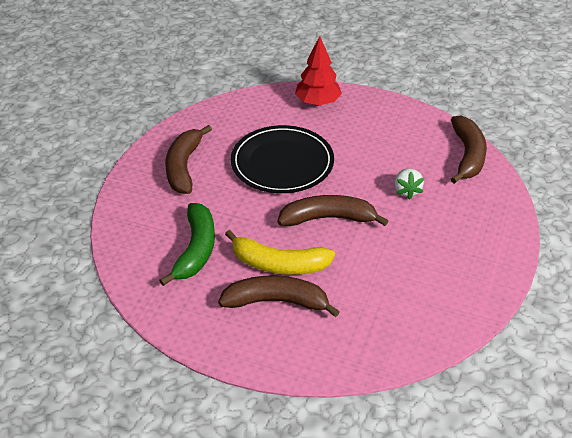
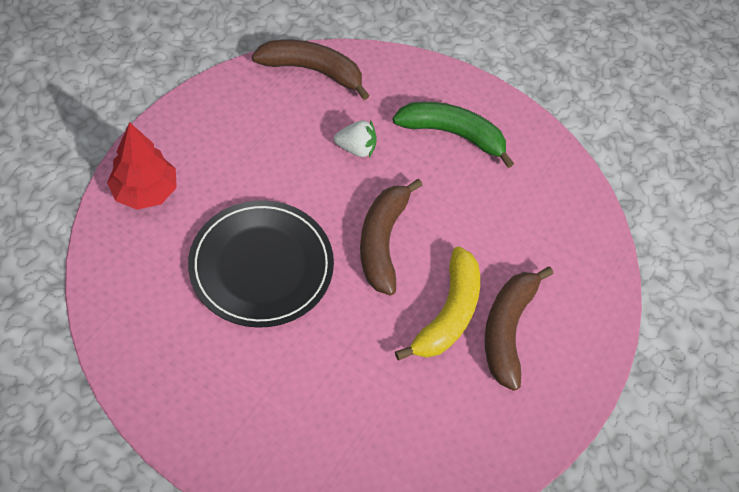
camera: 85 degrees left, 15 degrees up
green banana [159,203,215,286] -> green banana moved to [392,102,514,168]
brown banana [165,125,212,194] -> none

